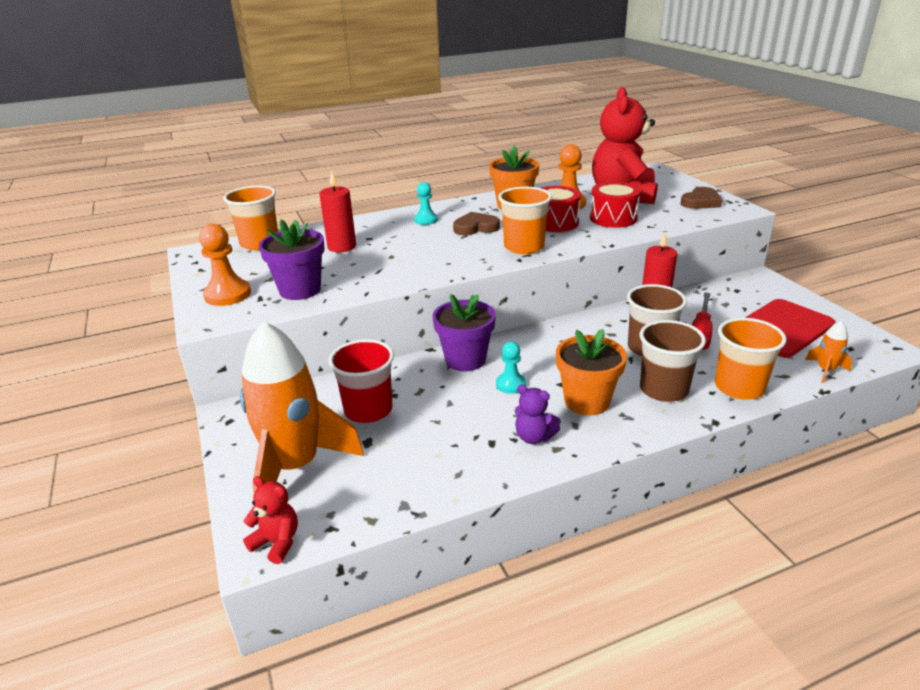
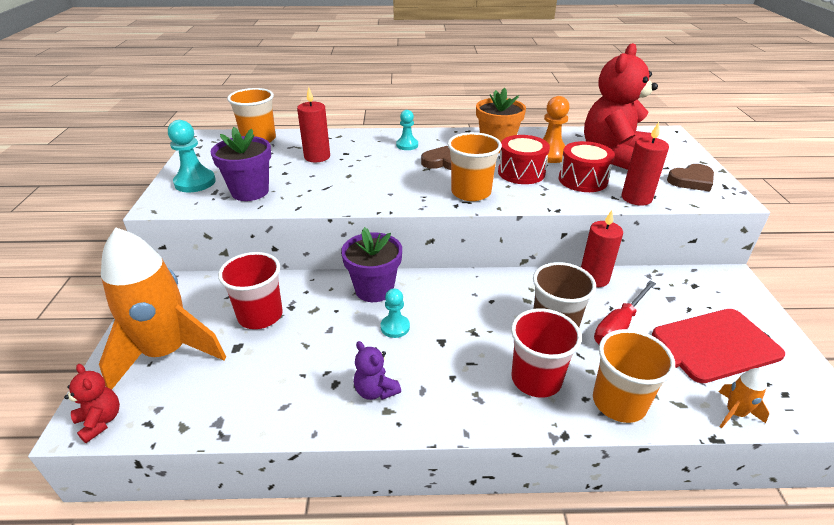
camera: 20 degrees right, 5 degrees up
orange pawn [199,224,251,306] -> turquoise pawn [168,120,216,192]
orange flower pot [556,329,627,416] -> none
brown cup [639,320,706,402] -> red cup [511,308,582,398]
none -> red candle [622,122,669,206]

